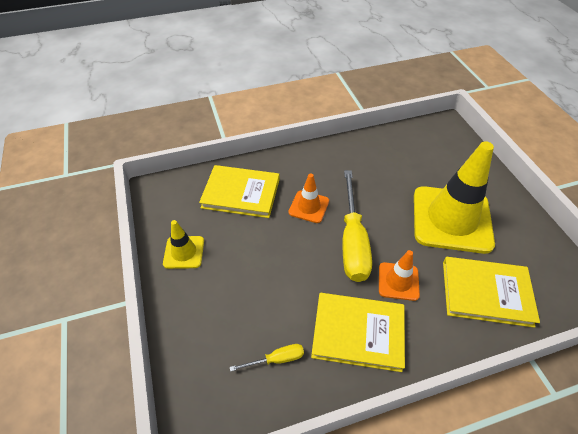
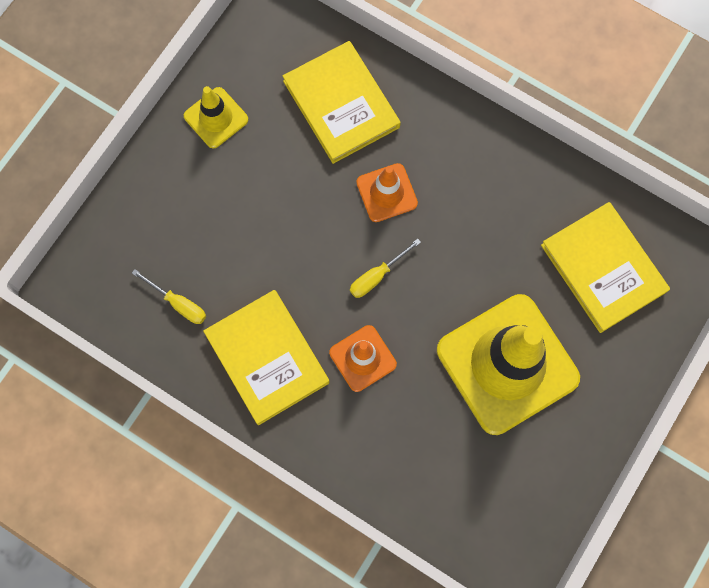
camera: 50 degrees right, 25 degrees up
yellow screwdriver [342,170,372,282] -> yellow screwdriver [350,239,421,298], size x0.45
yellow book [443,257,540,328] -> yellow book moved to [541,202,670,333]

